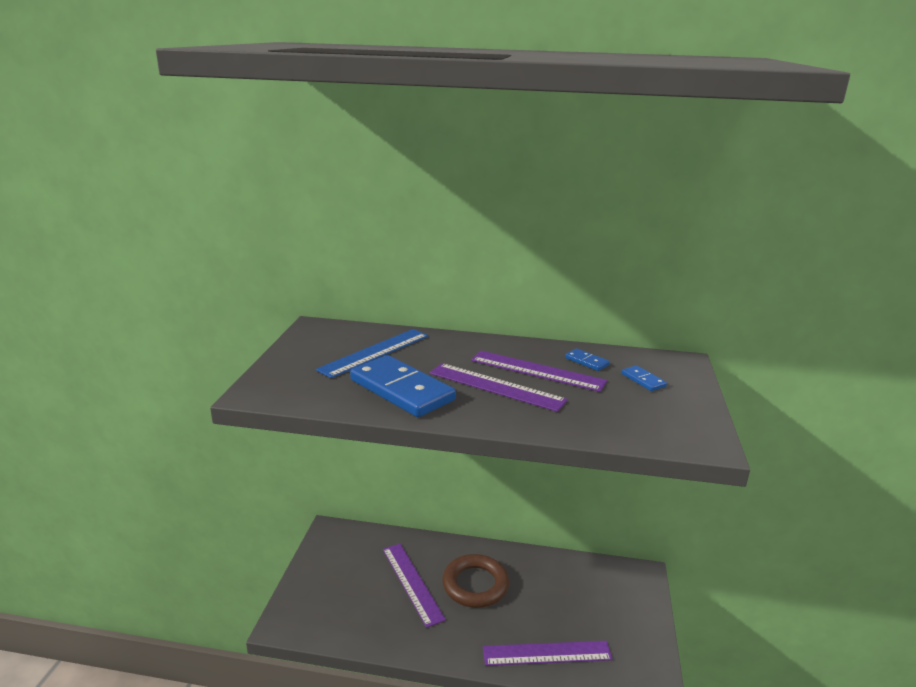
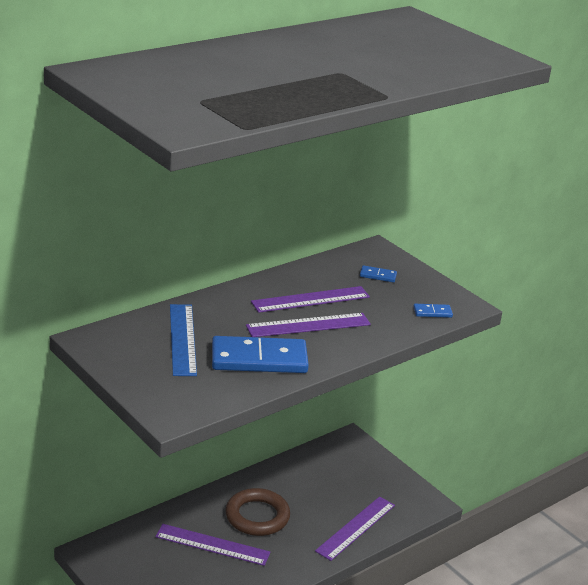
camera: 50 degrees left, 5 degrees up
blue domino [565,348,610,371] -> blue domino moved to [413,304,453,318]

